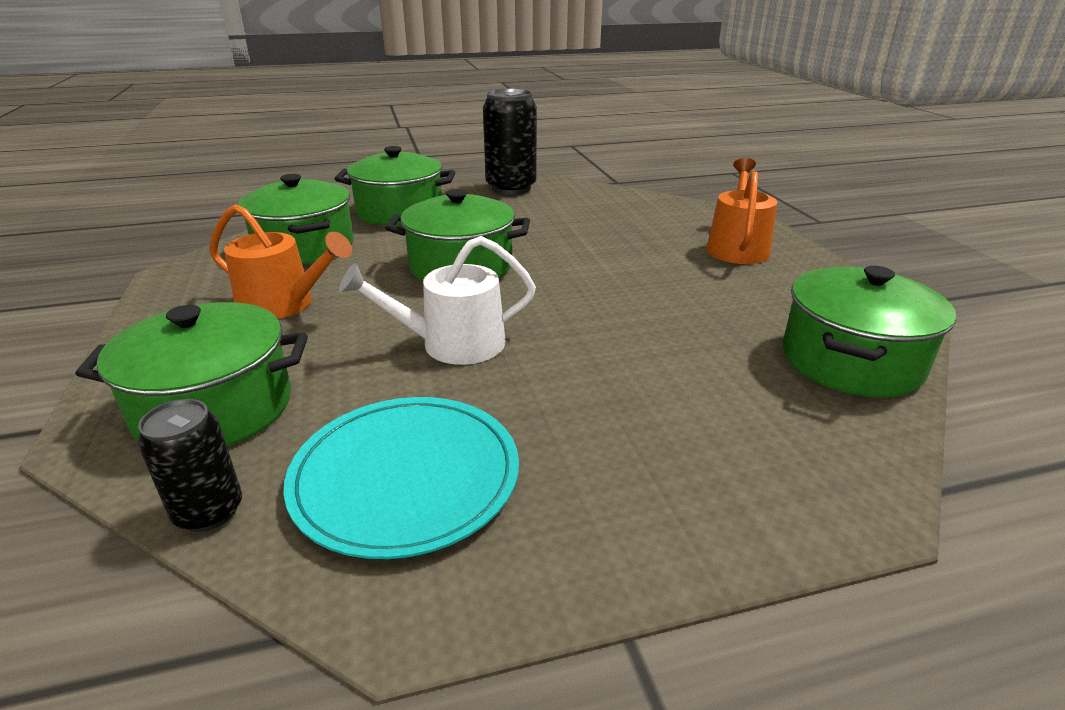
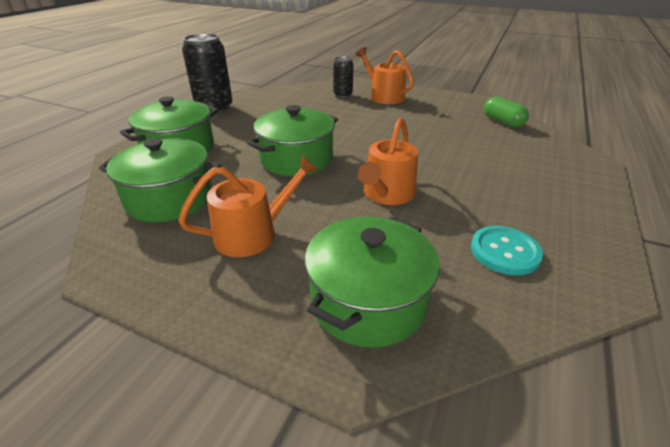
camera: 50 degrees left, 5 degrees up
black can [138,399,242,532] -> black can moved to [333,56,354,98]
turquoise plate [283,397,519,559] -> turquoise button [471,226,543,275]
white watering can [339,236,536,365] -> orange watering can [358,118,418,205]
green pot [783,266,956,397] -> green capsule [484,97,529,127]

